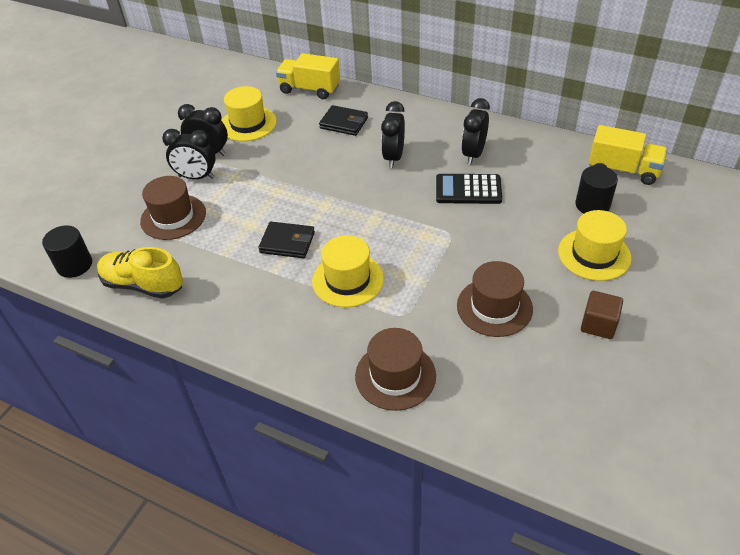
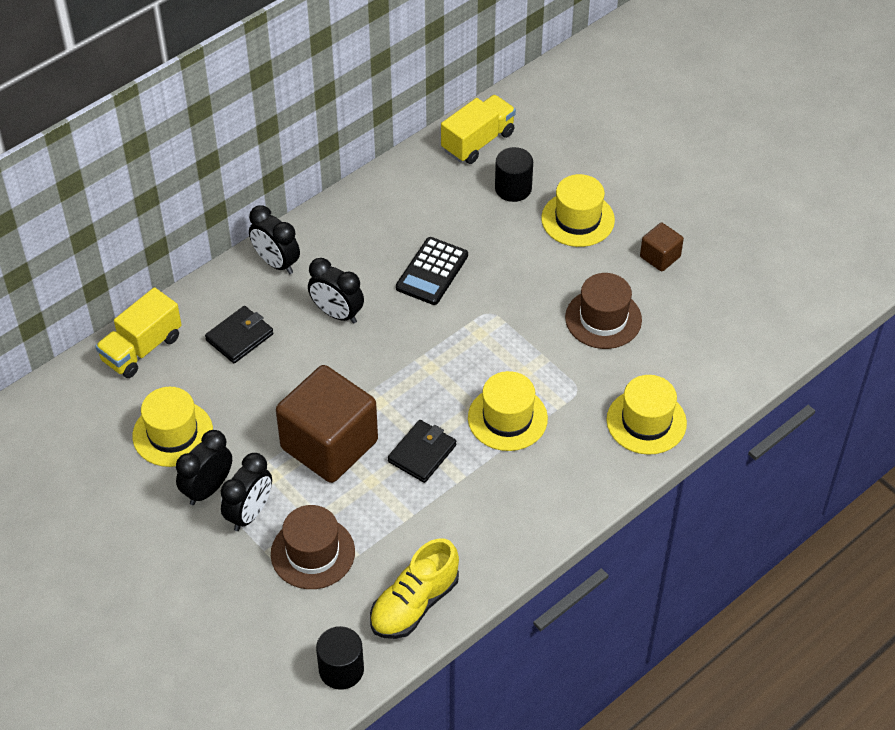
camera: 70 degrees left, 5 degrees up
brown hat [355,328,436,411] -> yellow hat [606,375,687,455]
black clock [461,98,490,165] -> black clock moved to [249,205,300,274]
none -> brown cube [276,365,378,483]

